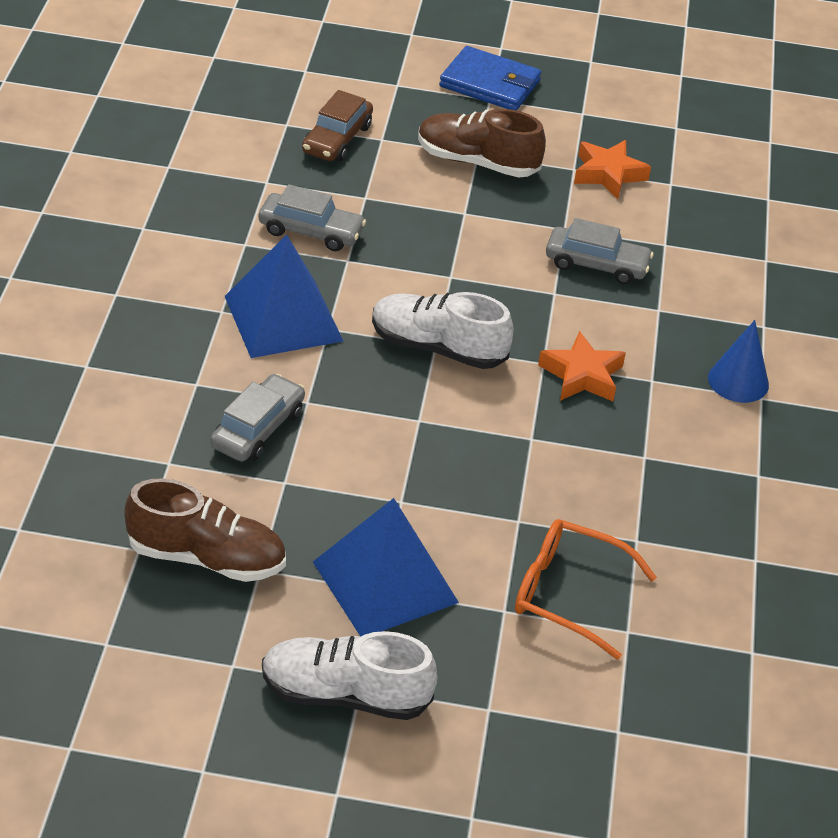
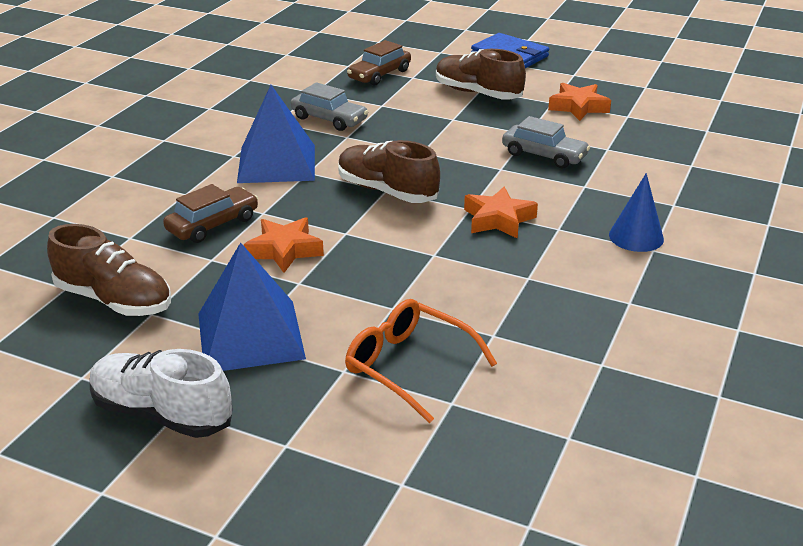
camera: 20 degrees right, 10 degrees down
grey car [210,374,305,462] -> brown car [163,184,258,243]
white shoe [372,292,514,369] -> brown shoe [338,140,440,203]
none -> orange star [244,217,324,273]

